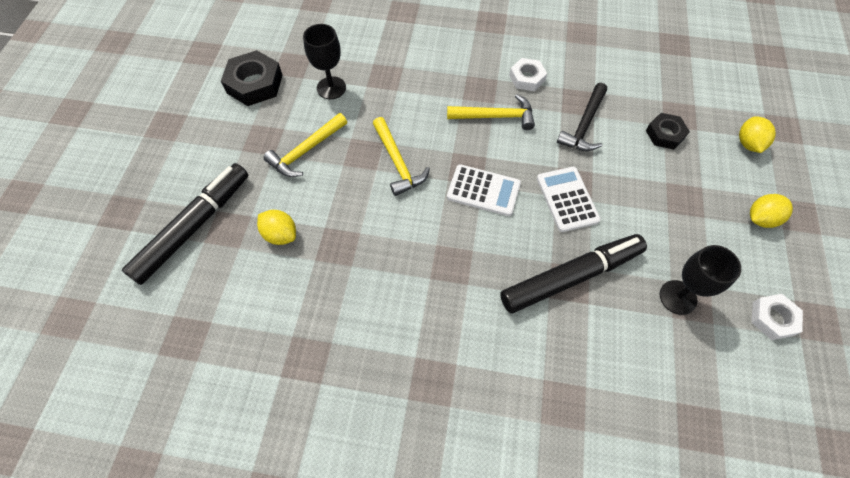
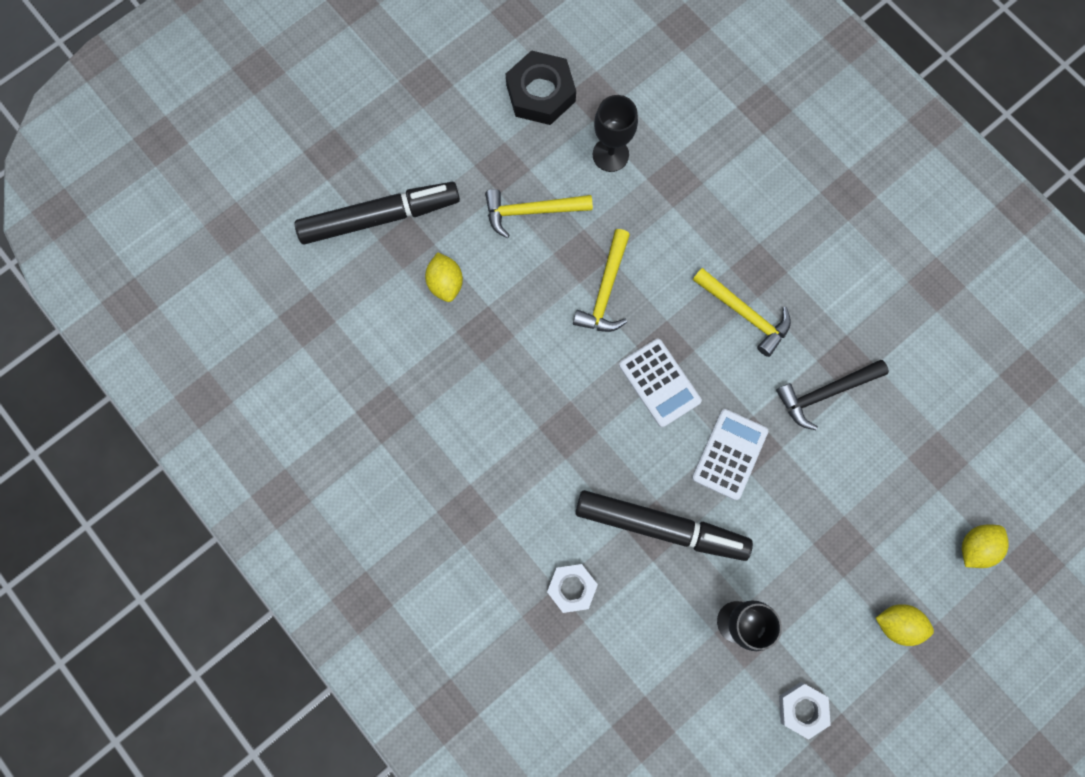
camera: 40 degrees right, 15 degrees up
white nut [509,58,547,91] -> white nut moved to [547,564,598,613]
black nut [646,113,690,150] -> none

